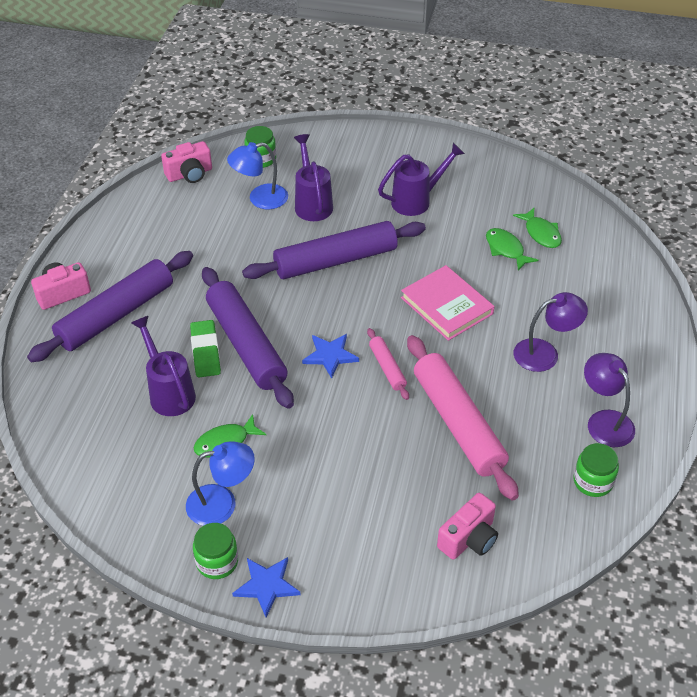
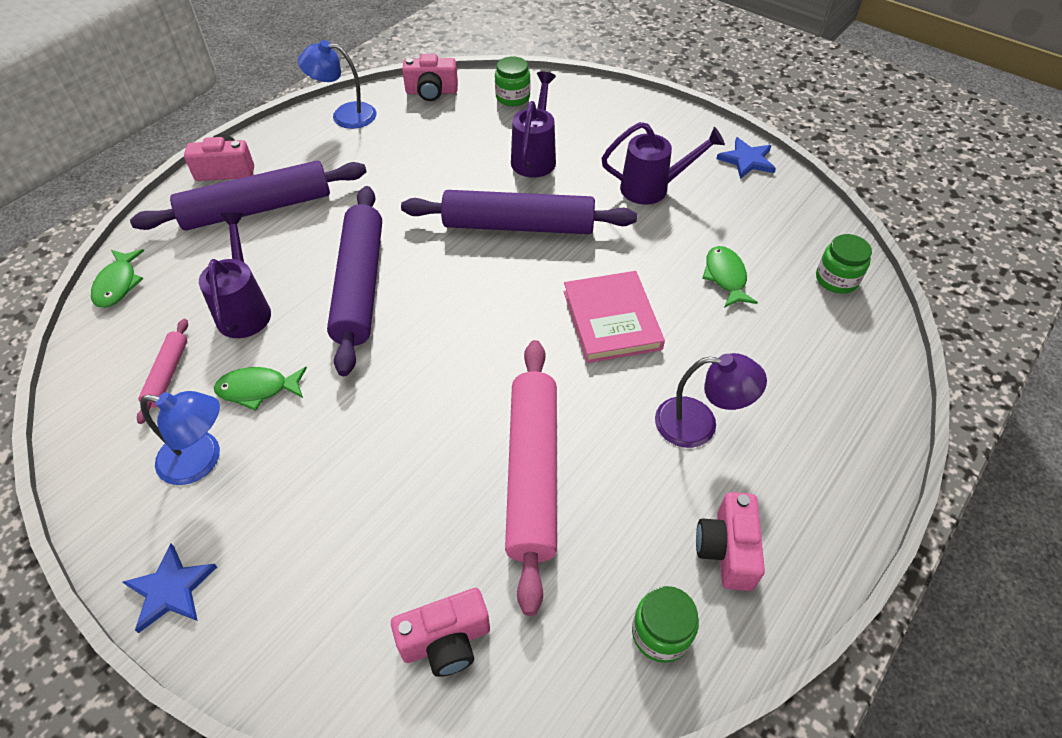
camera: 25 degrees right, 5 degrees up
green eraser [190,320,221,378] -> none
green jar [193,523,238,579] -> green jar moved to [816,234,872,294]
blue lamp [227,142,288,209] -> blue lamp moved to [298,40,377,129]
blue star [302,334,359,378] -> blue star moved to [716,137,776,179]
pink rolling pin [367,328,409,400] -> pink rolling pin moved to [137,319,188,424]
green fish [513,208,562,248] -> green fish moved to [91,249,144,308]
purple lamp [584,353,635,447] -> pink camera [696,492,765,591]

